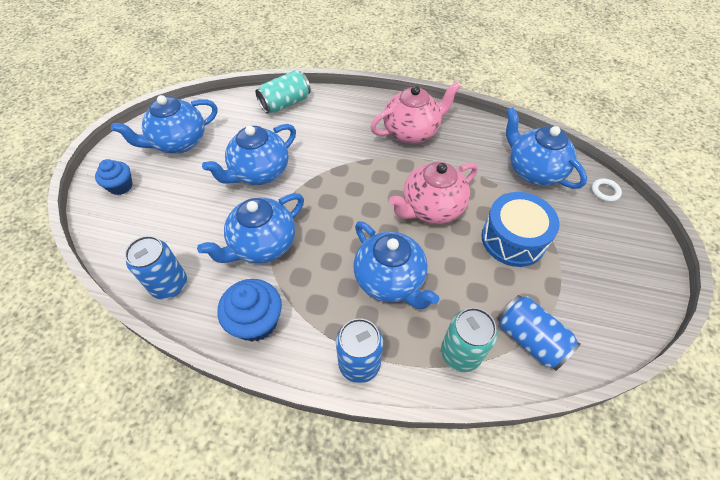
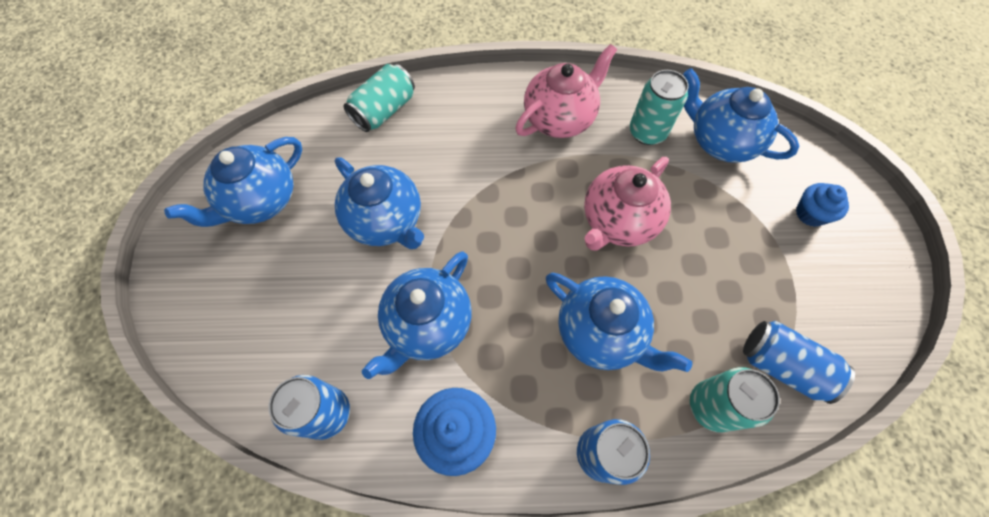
camera: 15 degrees left, 10 degrees up
blue cupcake [95,159,133,195] -> blue cupcake moved to [796,183,849,227]
blue teapot [202,124,296,185] -> blue teapot turned 75 degrees counterclockwise [335,157,424,249]
blue drum [481,192,559,267] -> none
white ring [591,178,622,202] -> none
none -> turquoise can [630,70,689,145]

